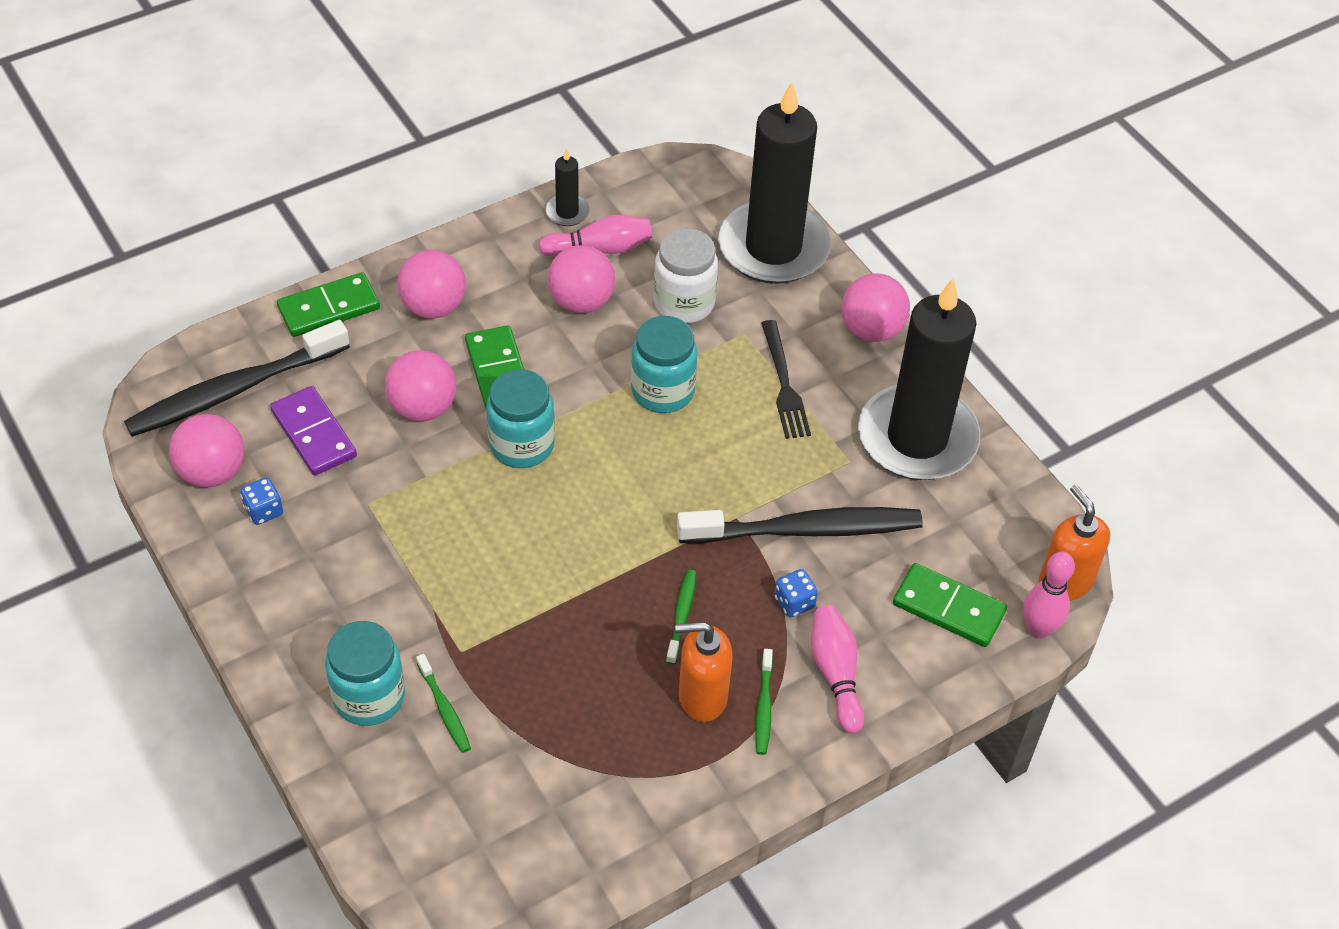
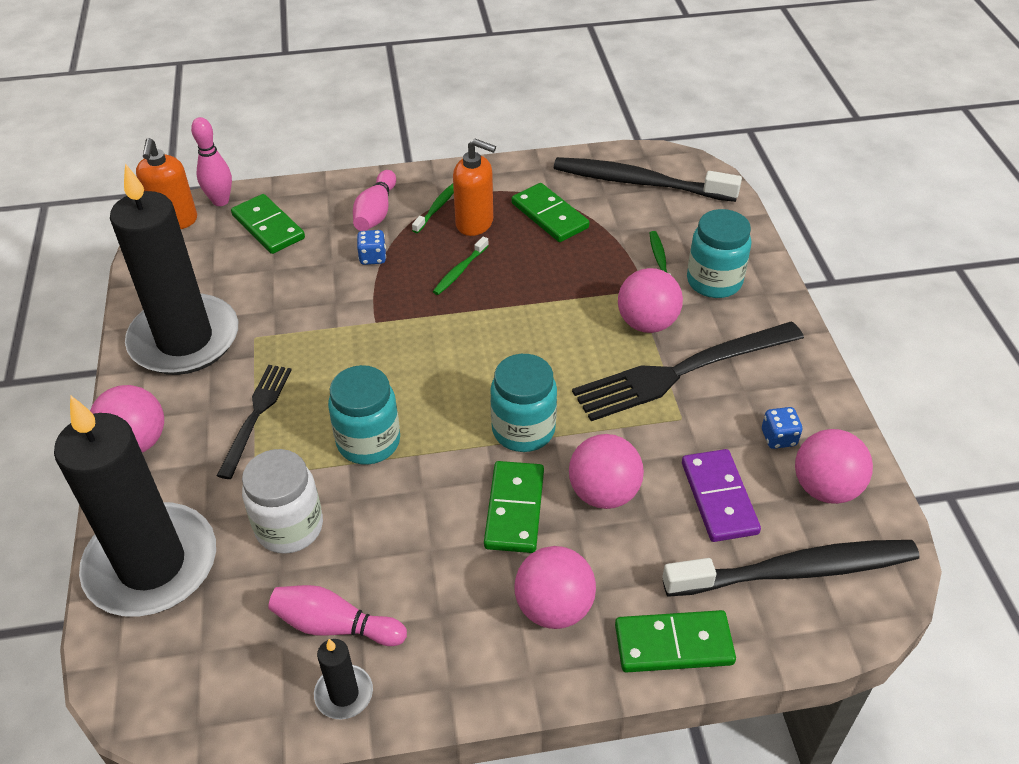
camera: 155 degrees left, 5 degrees down
pink ball [547,245,615,313] -> pink ball moved to [618,268,683,333]
black toothbrush [677,507,923,544] -> black toothbrush moved to [554,157,742,202]
none -> green domino [512,183,589,242]
none -> black fork [572,321,804,421]

